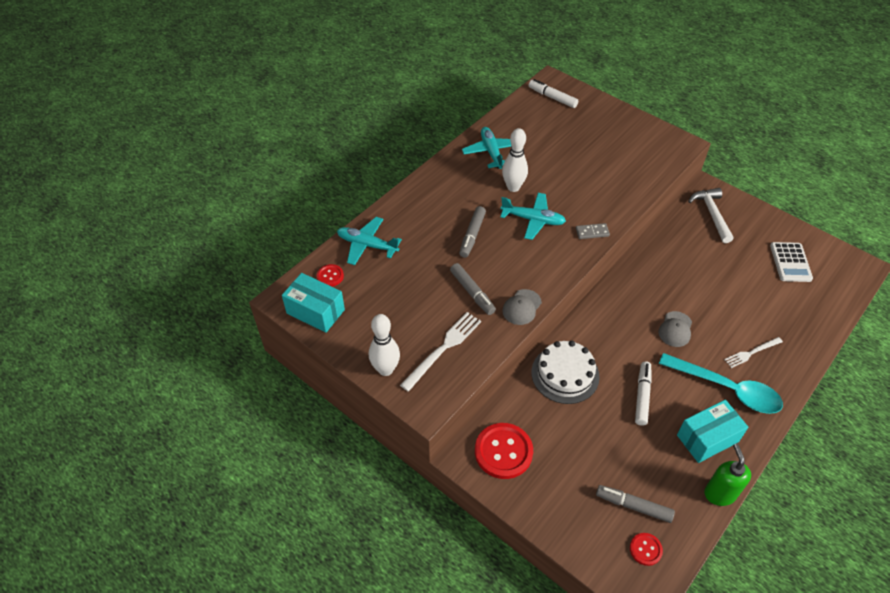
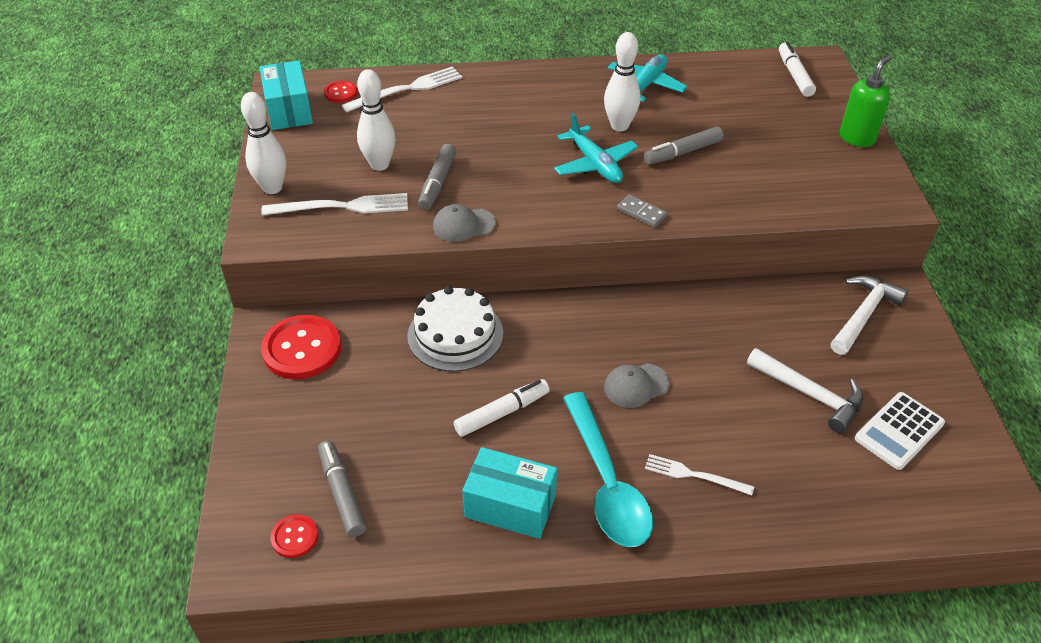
camera: 45 degrees right, 5 degrees down
turquoise plane [337,217,402,265] -> white fork [342,66,463,112]
grey marker [459,206,486,258] -> grey marker moved to [644,127,724,164]
green soap dispenser [704,444,751,506] -> green soap dispenser moved to [840,55,891,147]
none -> white bowling pin [357,69,396,171]
none -> white hammer [747,348,864,434]

